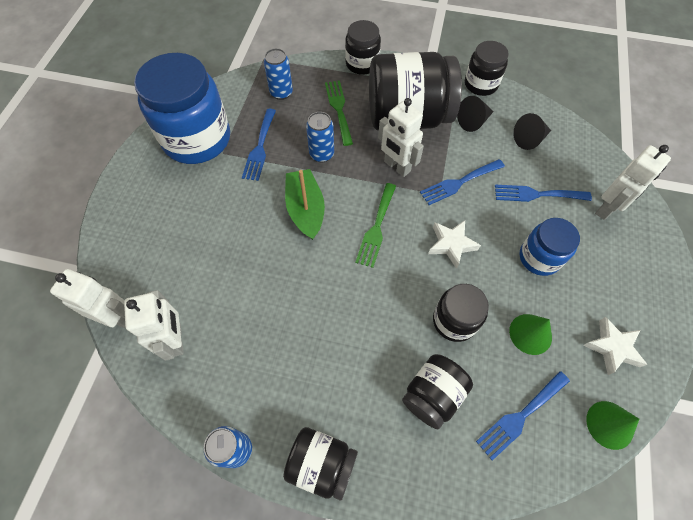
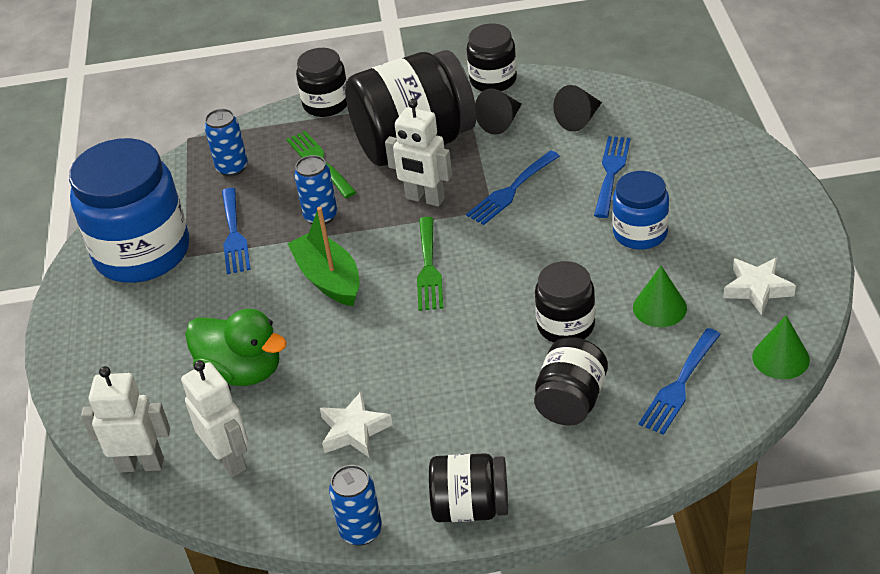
camera: 15 degrees left, 20 degrees down
white star [428,220,481,269] -> white star moved to [320,392,393,457]
blue fork [495,185,592,202] -> blue fork turned 120 degrees clockwise [594,136,631,218]
white robot [595,145,671,220] -> none
none -> green duck [185,309,287,386]

